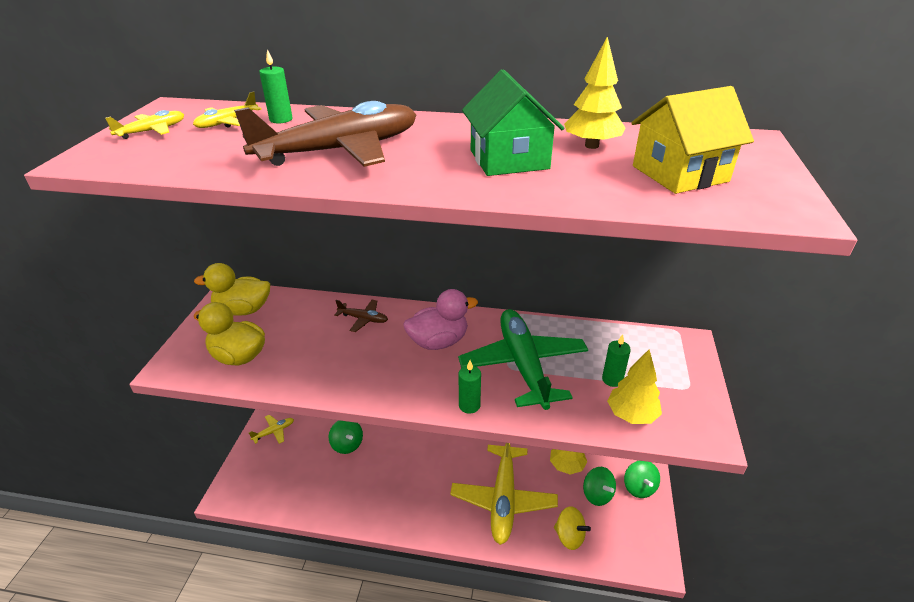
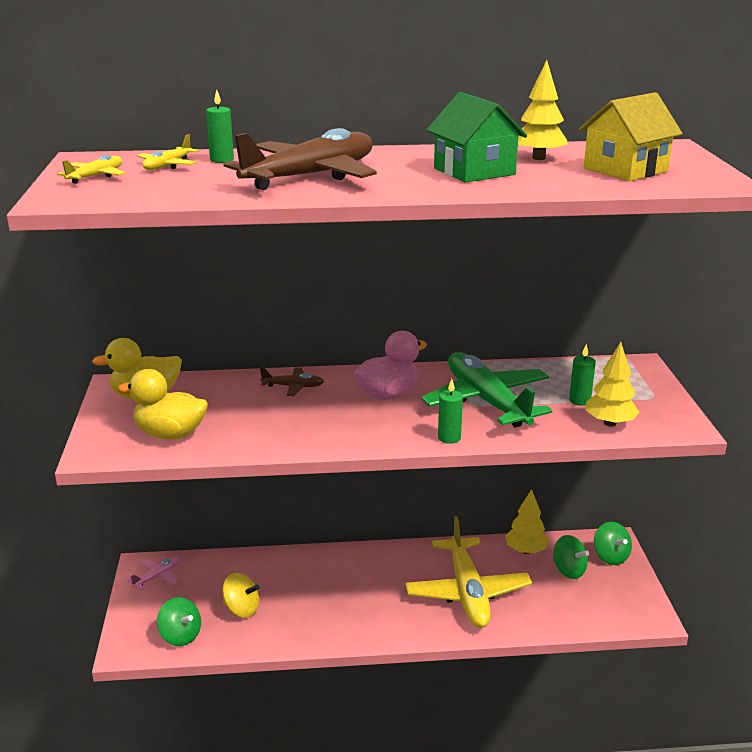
camera: 15 degrees left, 10 degrees down
yellow plane [249,415,294,444] -> pink plane [128,557,180,590]
green spinning top [329,420,363,454] -> green spinning top moved to [157,597,201,646]
yellow spinning top [554,506,591,550] -> yellow spinning top moved to [222,573,260,618]

